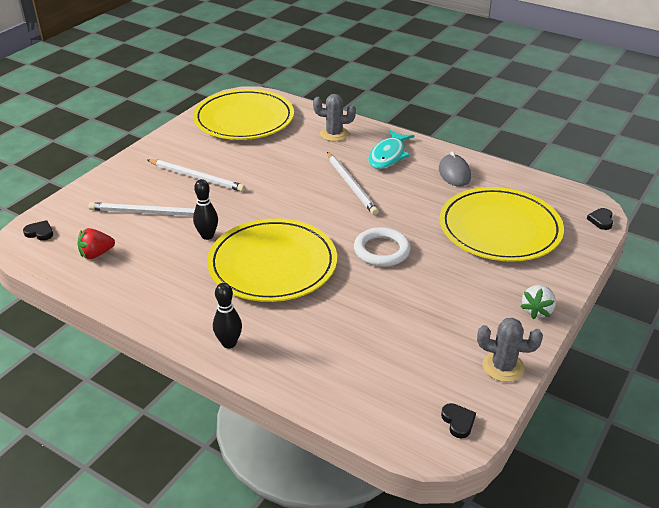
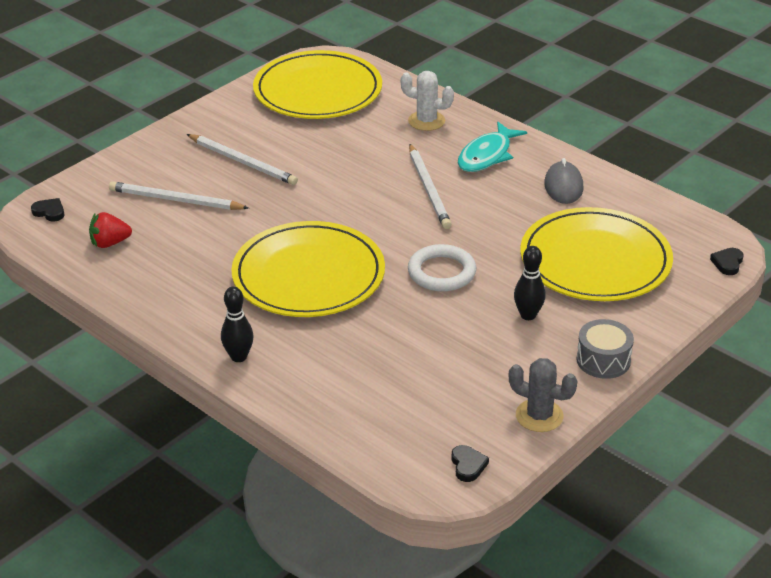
camera: 10 degrees right, 0 degrees up
black bowling pin [193,179,218,240] -> black bowling pin moved to [514,246,546,320]
grey cactus [313,94,356,141] -> white cactus [401,71,454,131]
white strawberry [520,285,556,319] -> grey drum [576,319,634,379]

